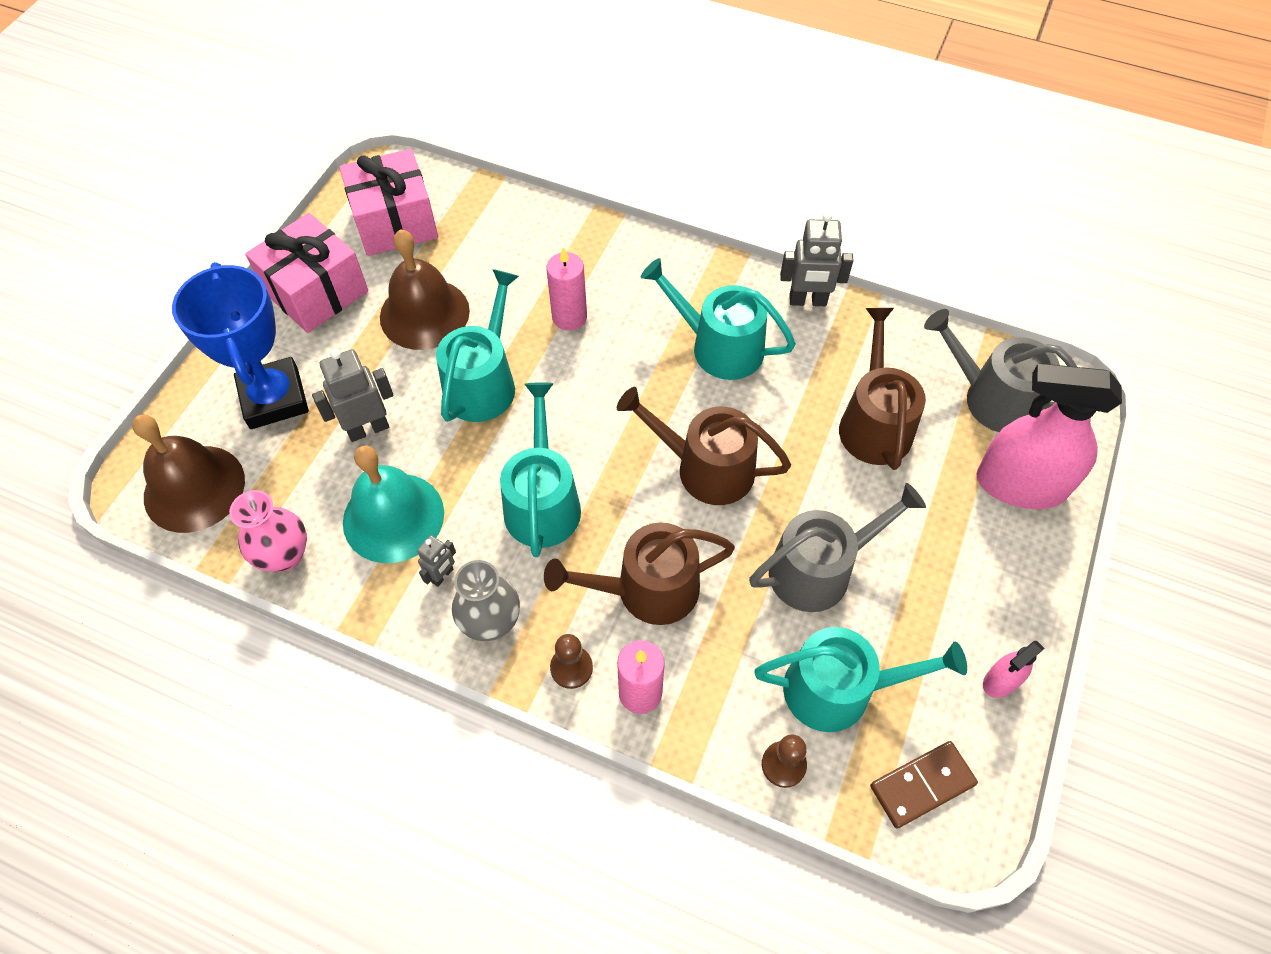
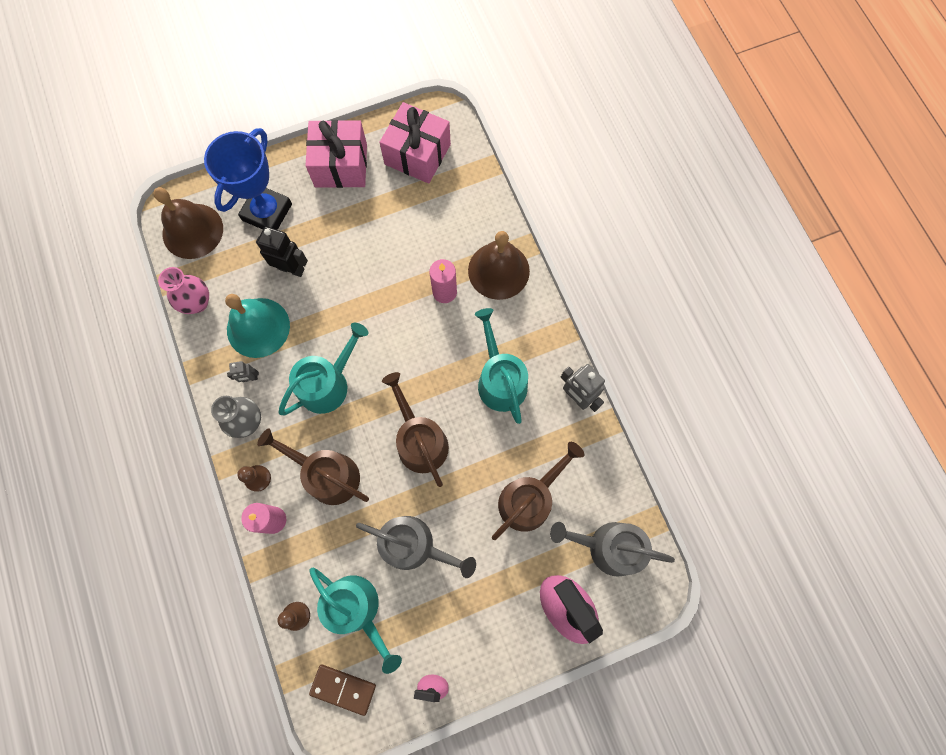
camera: 45 degrees right, 15 degrees up
grey robot [312,349,394,442] -> black robot [256,226,308,277]
brown bell [380,229,470,350] -> brown bell moved to [468,231,530,300]
turquoise watering can [436,269,519,422] -> none
grey watering can [924,309,1077,432] -> grey watering can turned 60 degrees counterclockwise [550,522,675,577]

